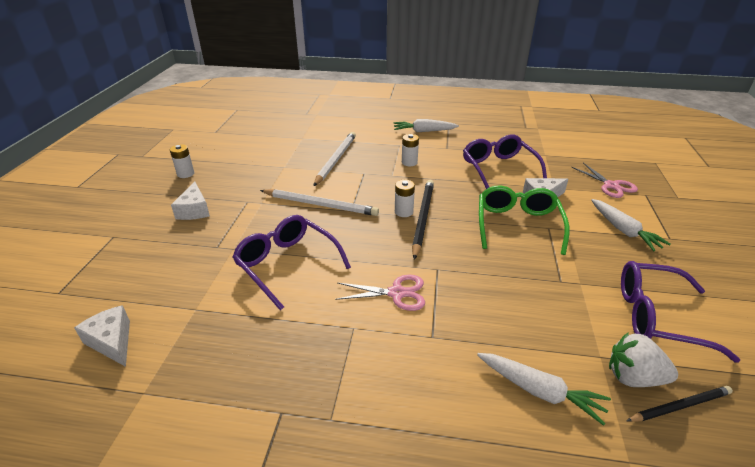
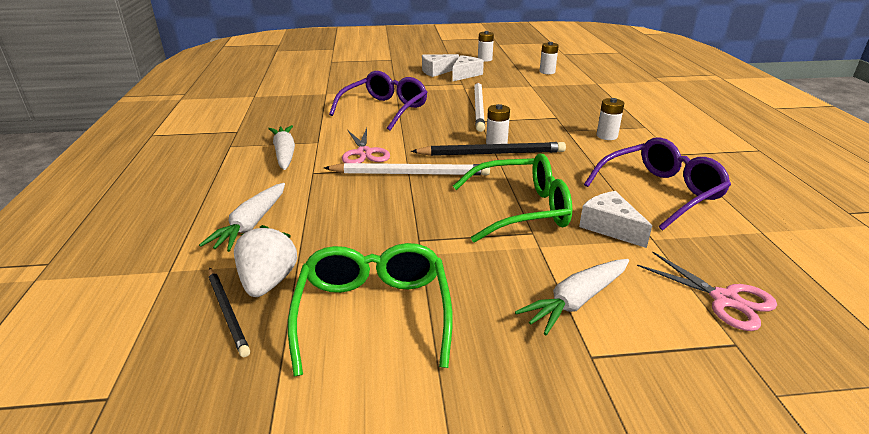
camera: 75 degrees right, 5 degrees down
white cheese [74,305,130,367] -> white cheese moved to [452,55,484,82]
white pencil [314,132,356,186] -> white pencil moved to [324,163,490,176]
white carrot [394,119,459,132] -> white carrot moved to [268,125,295,170]
pink scissors [572,163,638,198] -> pink scissors turned 90 degrees counterclockwise [637,251,777,331]
purple glasses [621,261,740,363] -> green glasses [288,243,453,376]
none -> white battery [539,42,559,74]

